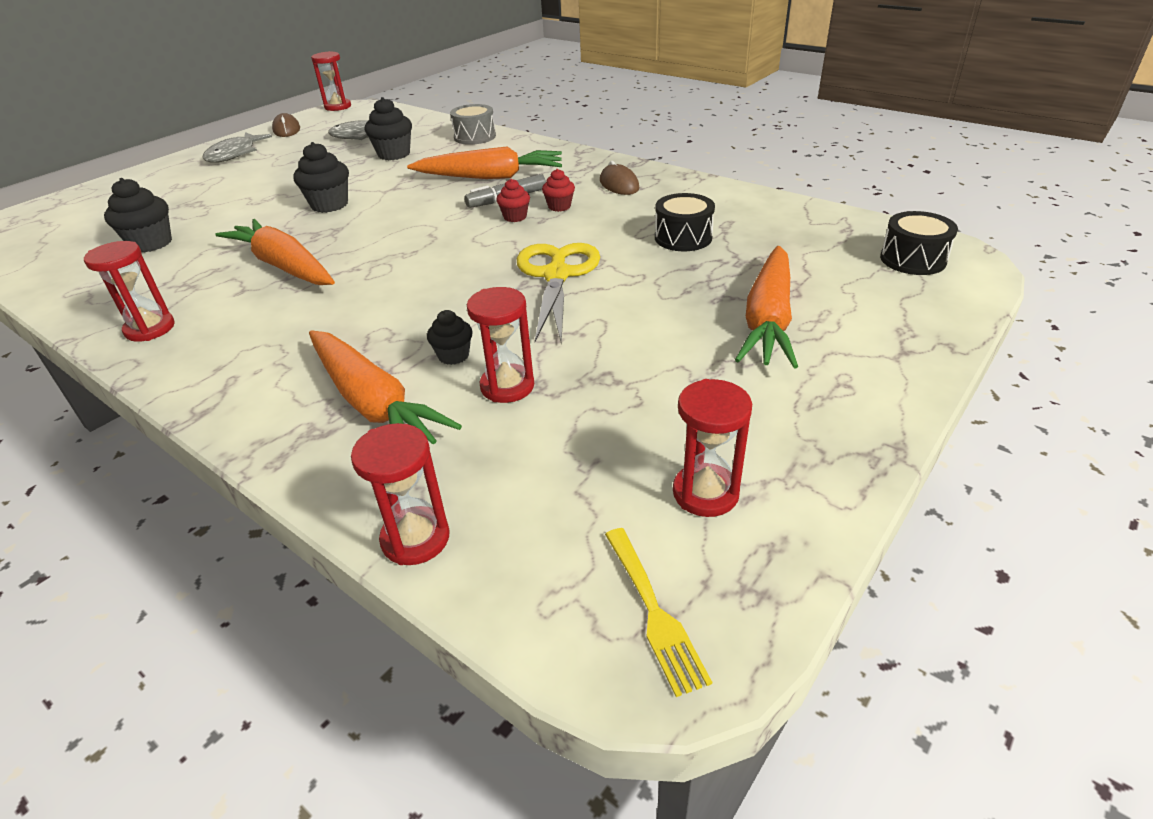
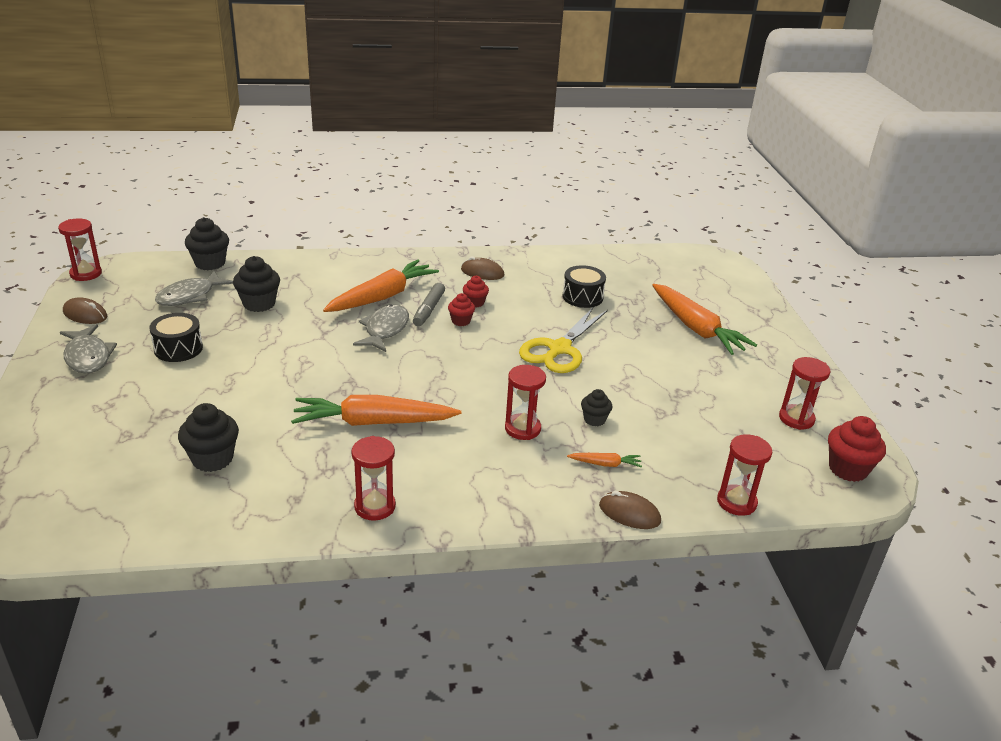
camera: 50 degrees left, 5 degrees down
black cupcake [293,142,349,213] -> black cupcake moved to [185,217,229,270]
orange carrot [309,330,462,444] -> orange carrot [567,453,642,467], size x0.43
grey drum [450,104,496,145] -> none
red hourglass [467,287,534,403] -> red hourglass moved to [505,365,546,440]
yellow scissors [517,243,600,343] -> yellow scissors turned 105 degrees counterclockwise [519,306,608,373]
yellow fork [605,528,712,697] -> red cupcake [828,416,886,482]
black drum [880,211,958,275] -> black drum moved to [149,313,203,362]
none -> grey fish [353,304,409,352]
none -> brown mouse [599,491,661,529]

